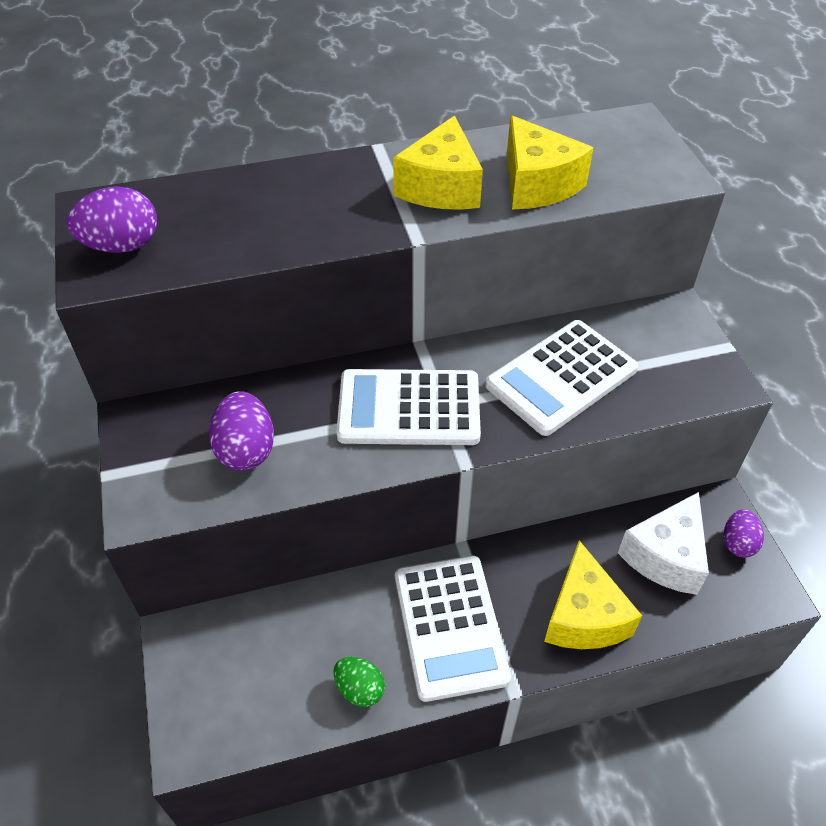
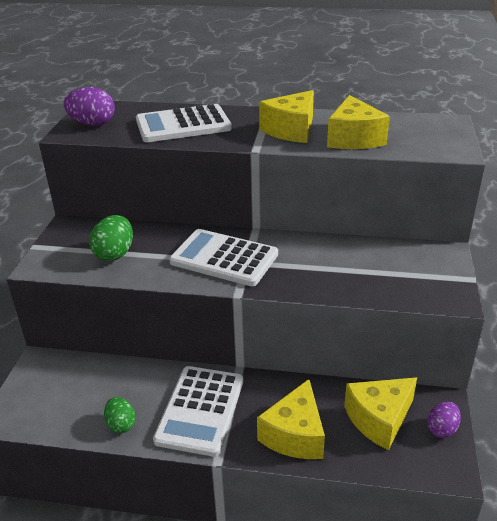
camera: 25 degrees right, 15 degrees down
purple egg [209,391,274,471] -> green egg [89,215,133,261]
white calculator [485,320,638,436] -> white calculator moved to [136,104,232,142]
white cheese [618,492,709,595] -> yellow cheese [344,377,417,450]

